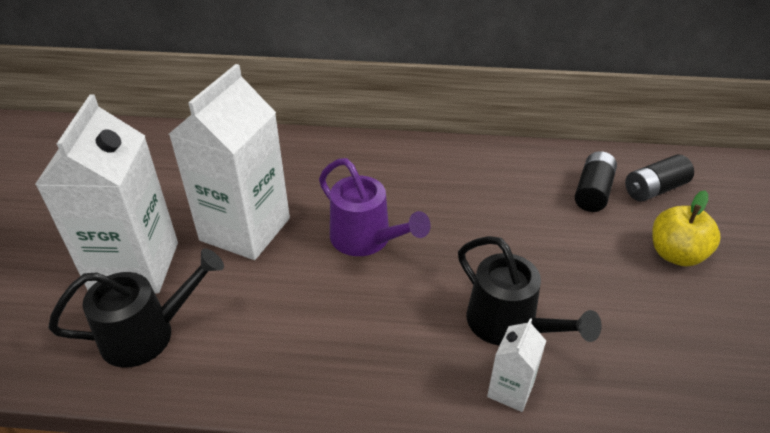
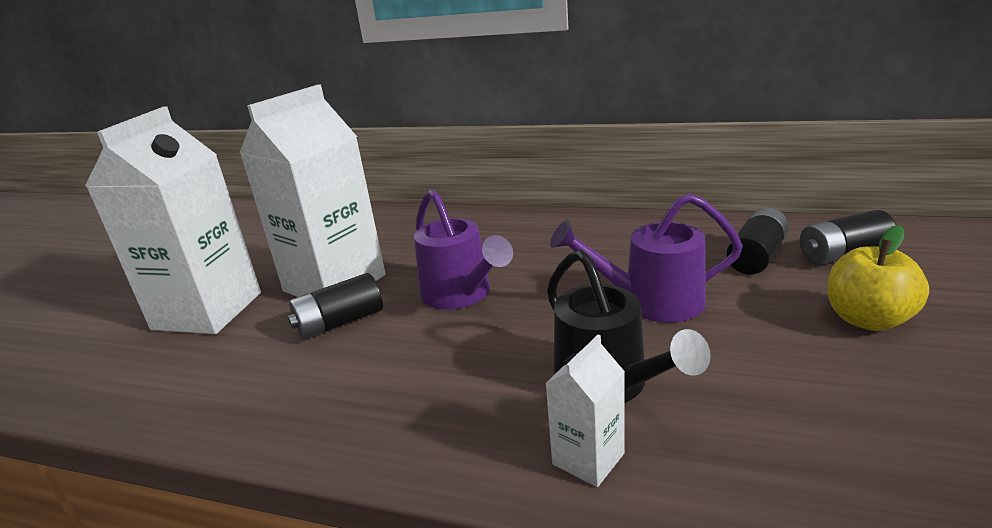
camera: 15 degrees right, 15 degrees down
black watering can [48,249,224,368] -> none
none -> black battery [288,273,383,339]
none -> purple watering can [550,193,743,323]

